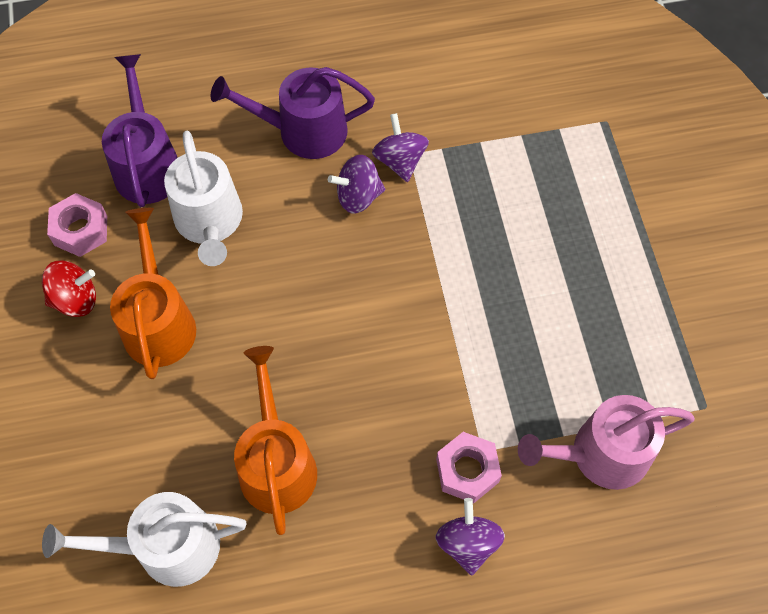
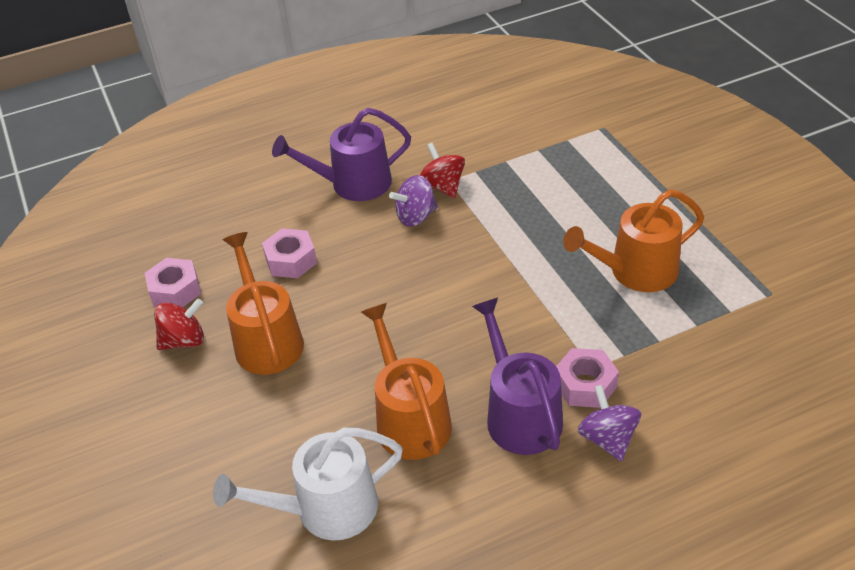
camera: 10 degrees left, 20 degrees down
purple watering can [102,54,178,207] -> purple watering can moved to [472,298,563,455]
white watering can [164,130,243,266] -> pink nut [262,228,317,278]
purple spinning top [372,113,429,182] -> red spinning top [420,143,465,198]
pink watering can [518,395,695,490] -> none
none -> orange watering can [563,190,704,292]

